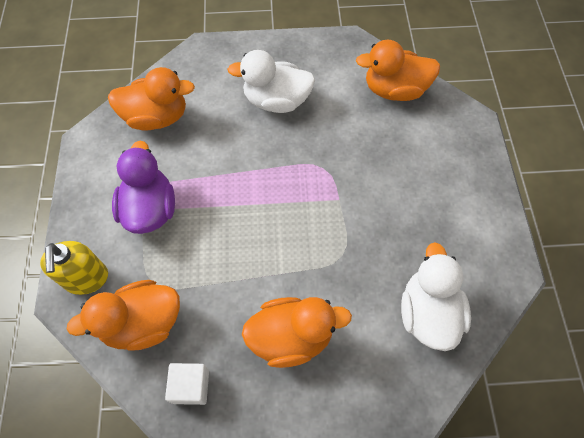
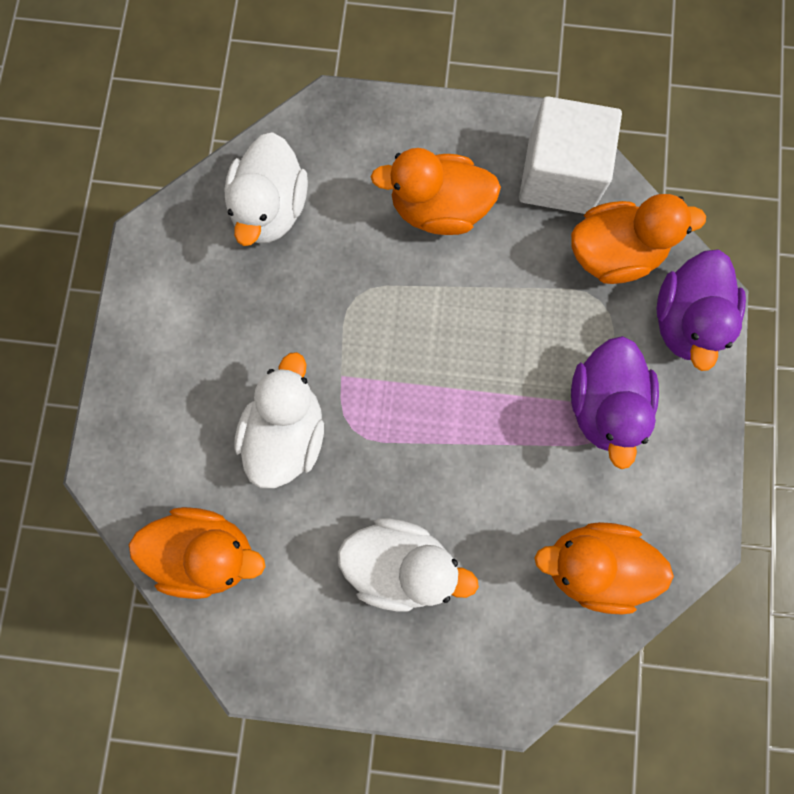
camera: 170 degrees left, 15 degrees up
yellow soap dispenser [40,241,108,295] -> purple duck [657,249,746,371]
white cube [165,363,209,405] -> white cube [519,96,622,214], size x1.91
none -> white duck [234,352,324,488]

